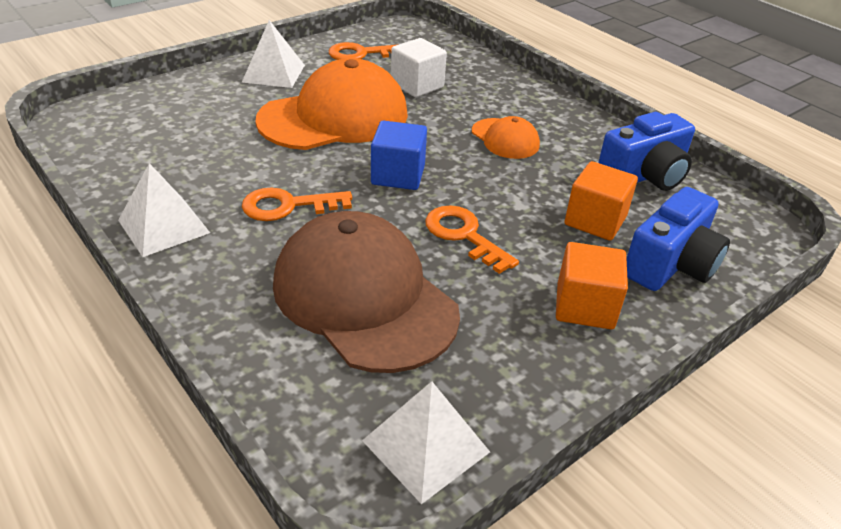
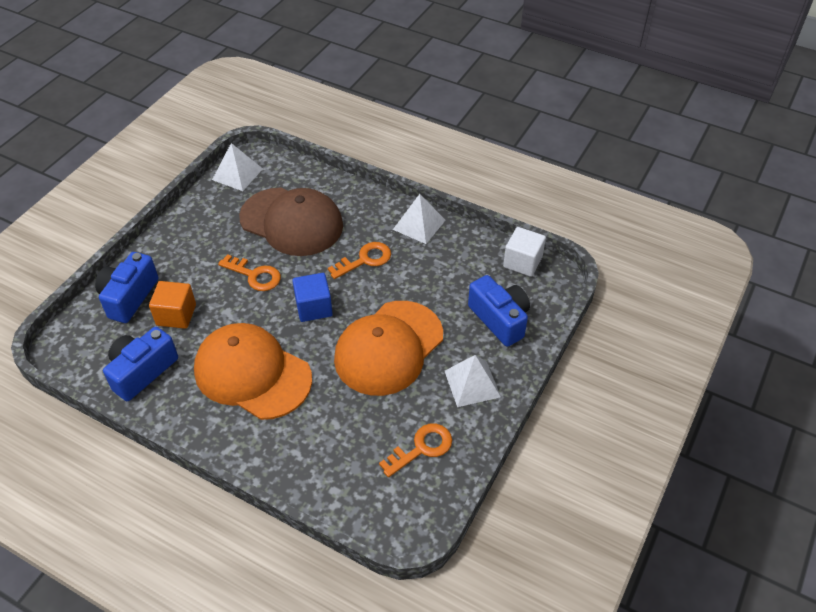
camera: 160 degrees right, 10 degrees up
white cube [391,38,447,97] -> white cube moved to [503,227,546,277]
orange cap [472,116,540,159] -> orange cap [194,323,312,420], size x2.07
orange cube [556,242,628,329] -> none
none -> blue camera [468,275,530,347]

